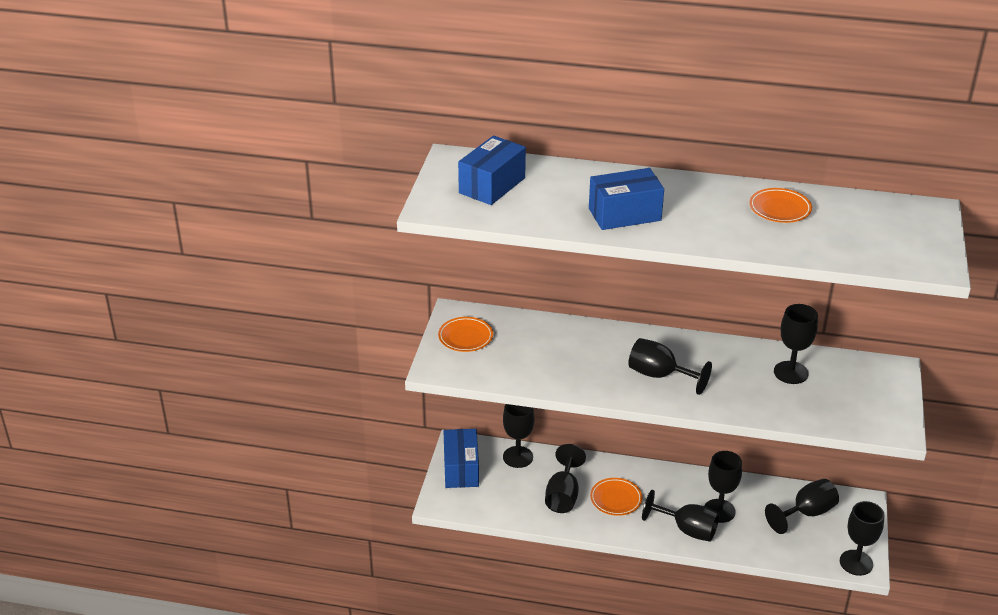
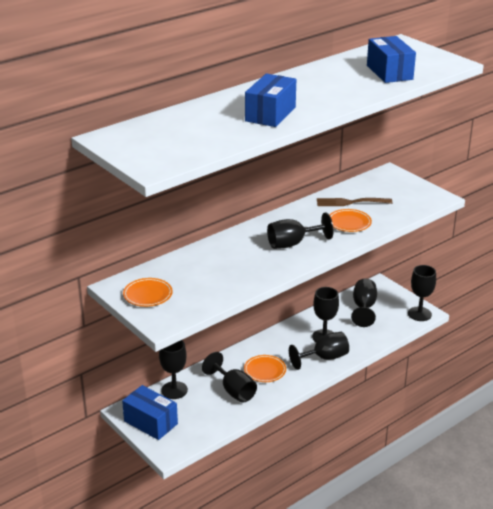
camera: 50 degrees left, 5 degrees down
blue box [458,136,526,205] -> blue box moved to [367,36,416,83]
orange plate [749,188,812,223] -> orange plate moved to [329,209,372,232]
black goblet [774,304,818,384] -> brown fork [317,198,392,206]

